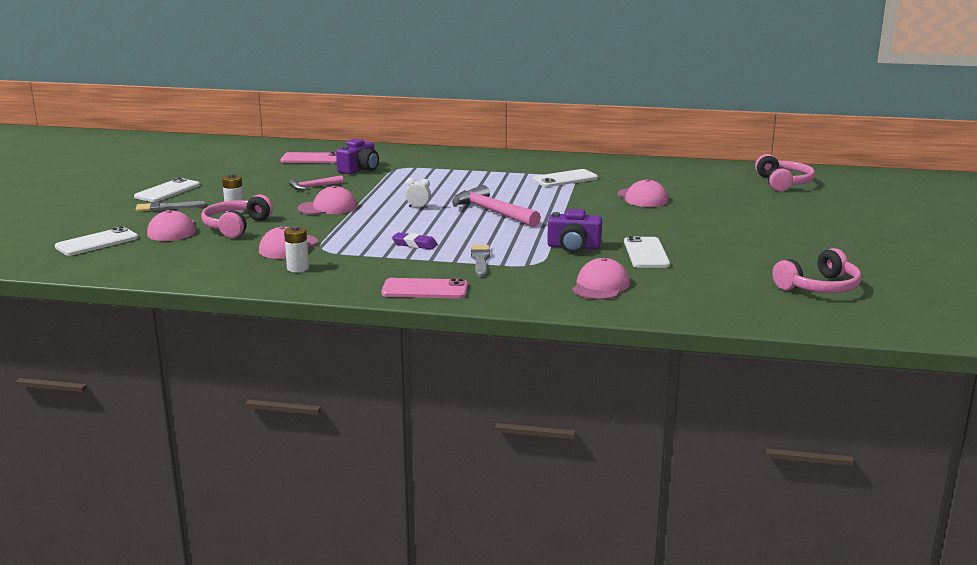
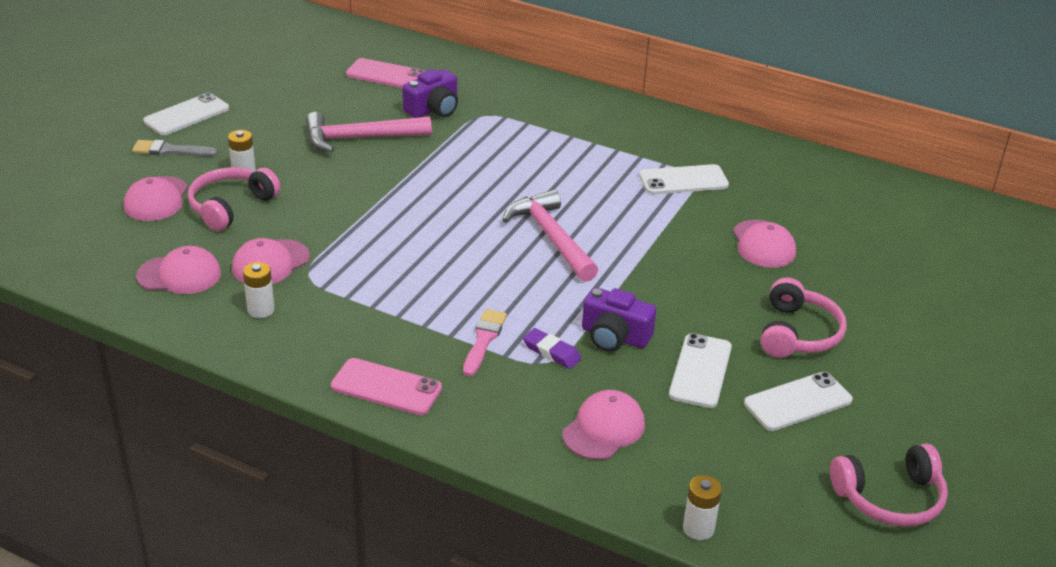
camera: 15 degrees right, 15 degrees up
white phone [55,227,139,256] -> white phone moved to [744,372,853,431]
pink hammer [289,175,344,190] -> pink hammer [306,112,432,152], size x1.85
pink cap [298,186,357,215] -> pink cap moved to [136,246,221,294]
purple eraser [392,233,438,249] -> purple eraser moved to [523,328,582,369]
white clock [405,178,431,208] -> none
grey brush [471,245,490,277] -> pink brush [463,309,507,376]
pink headphones [755,154,815,192] -> pink headphones moved to [761,277,847,358]
none -> white battery [683,475,722,540]

